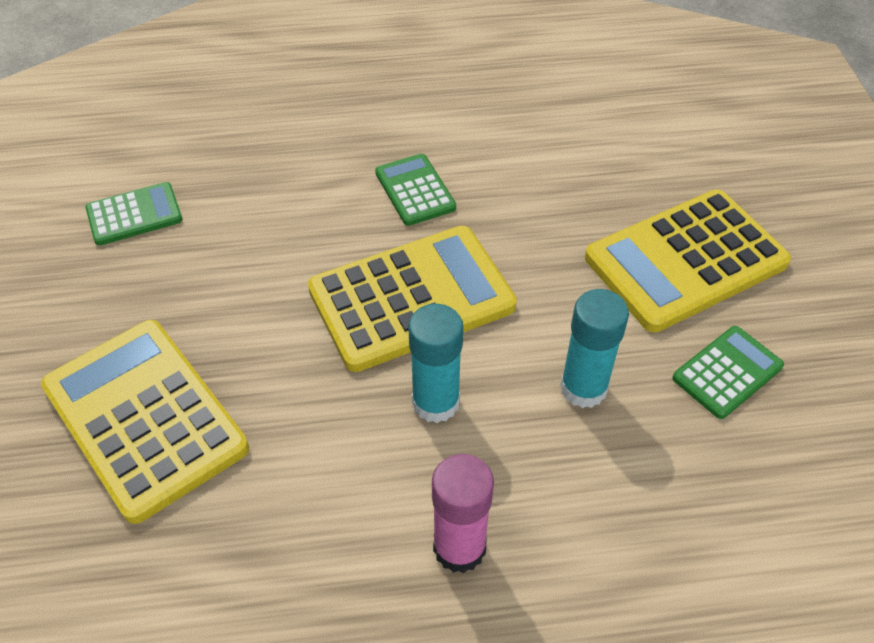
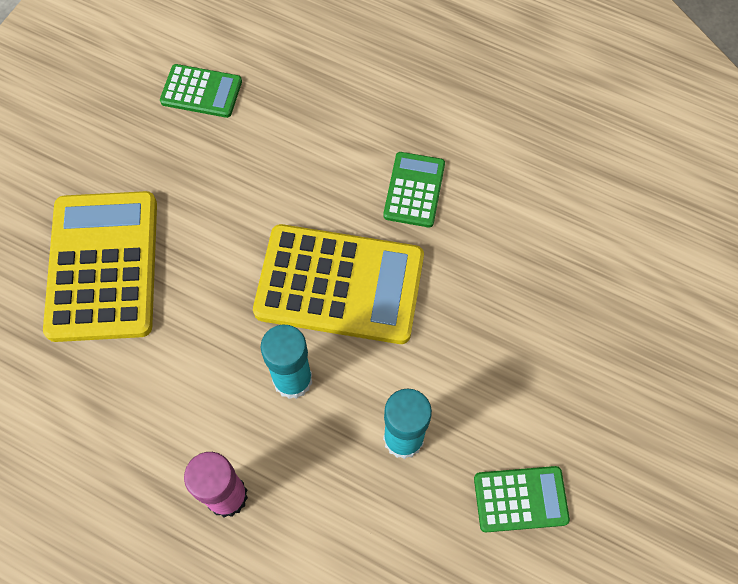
camera: 35 degrees right, 15 degrees up
yellow calculator [585,190,791,333] -> none

